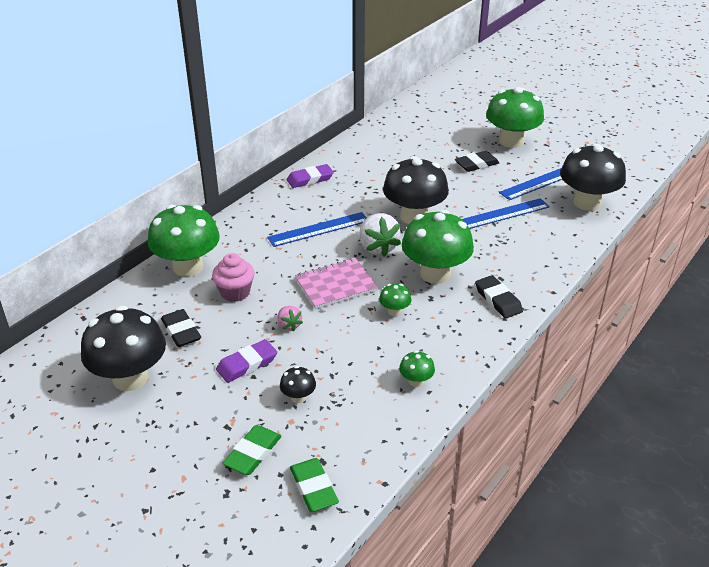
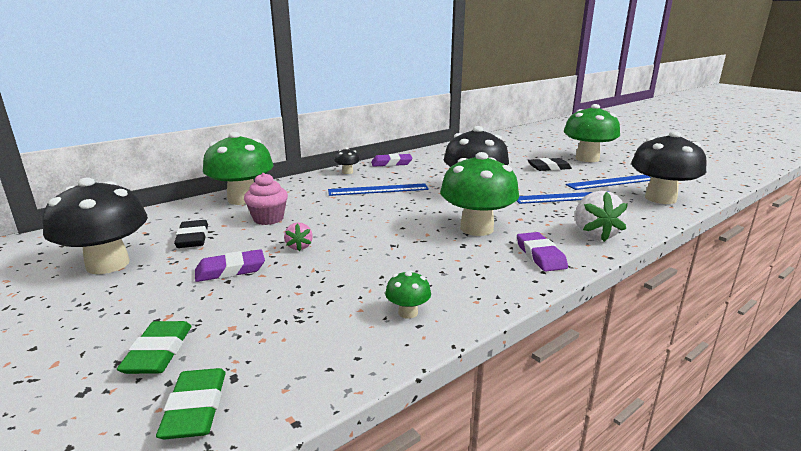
camera: 15 degrees right, 15 degrees down
green eraser [223,425,282,475] -> green eraser turned 45 degrees counterclockwise [117,321,192,374]
black mushroom [280,366,316,403] -> black mushroom moved to [335,147,360,174]
pink notebook [295,258,378,309] -> none
white strawberry [359,213,401,257] -> white strawberry moved to [575,191,628,242]
green mushroom [379,284,412,316] -> none
black eraser [475,275,523,318] -> purple eraser [517,232,568,272]

